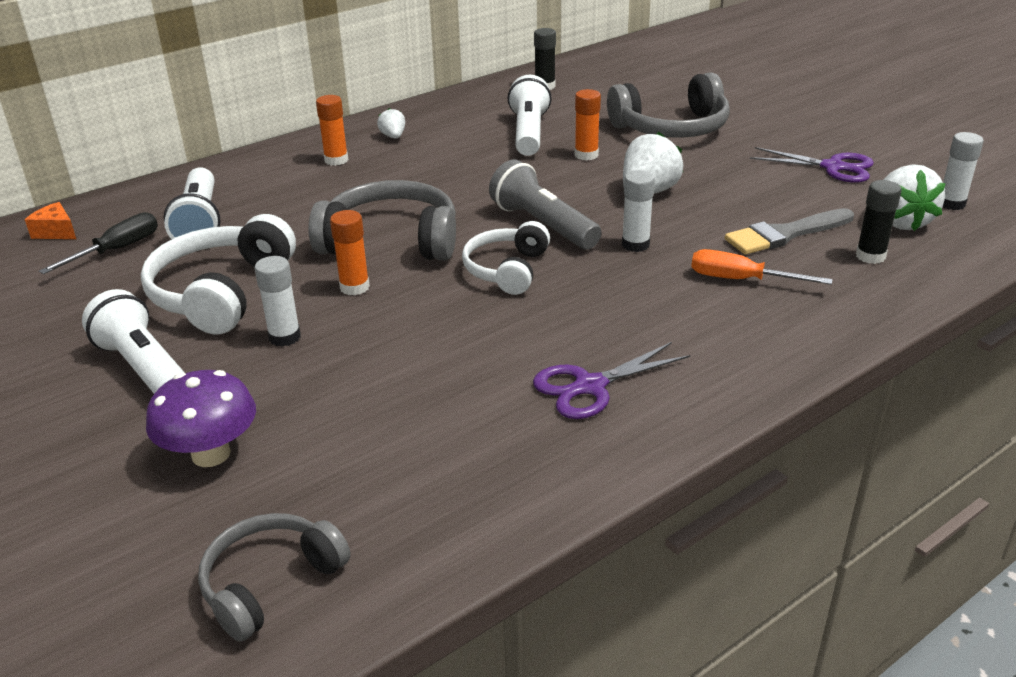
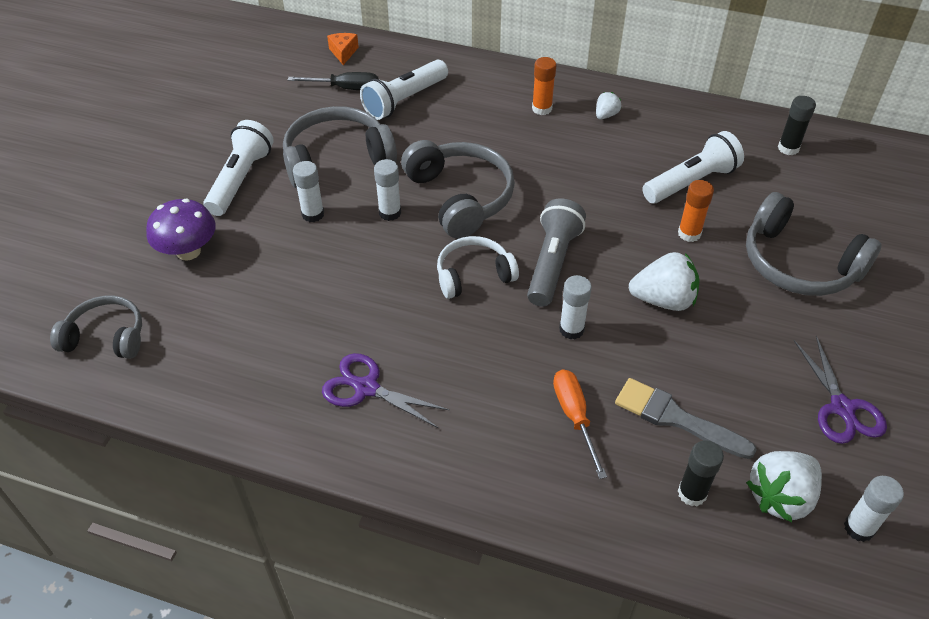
camera: 55 degrees right, 15 degrees up
white headphones [141,214,296,334] -> grey headphones [283,106,397,188]
orange glue stick [330,210,370,296] -> white glue stick [374,159,401,221]

